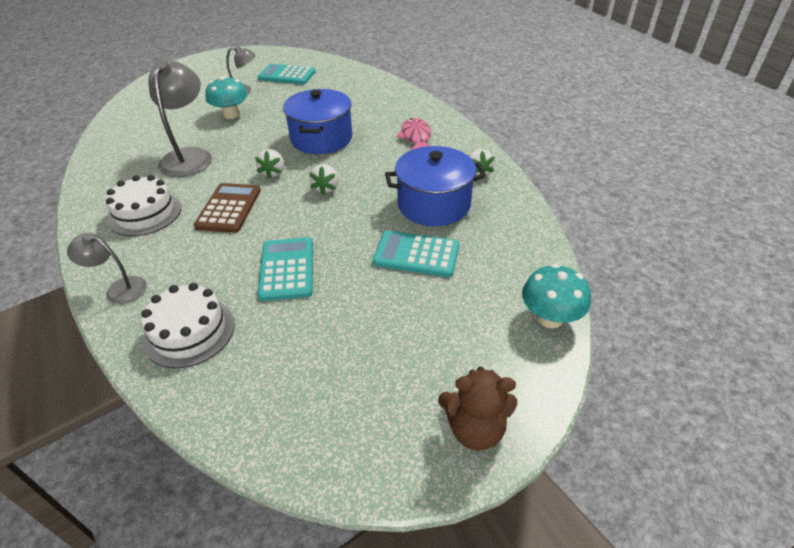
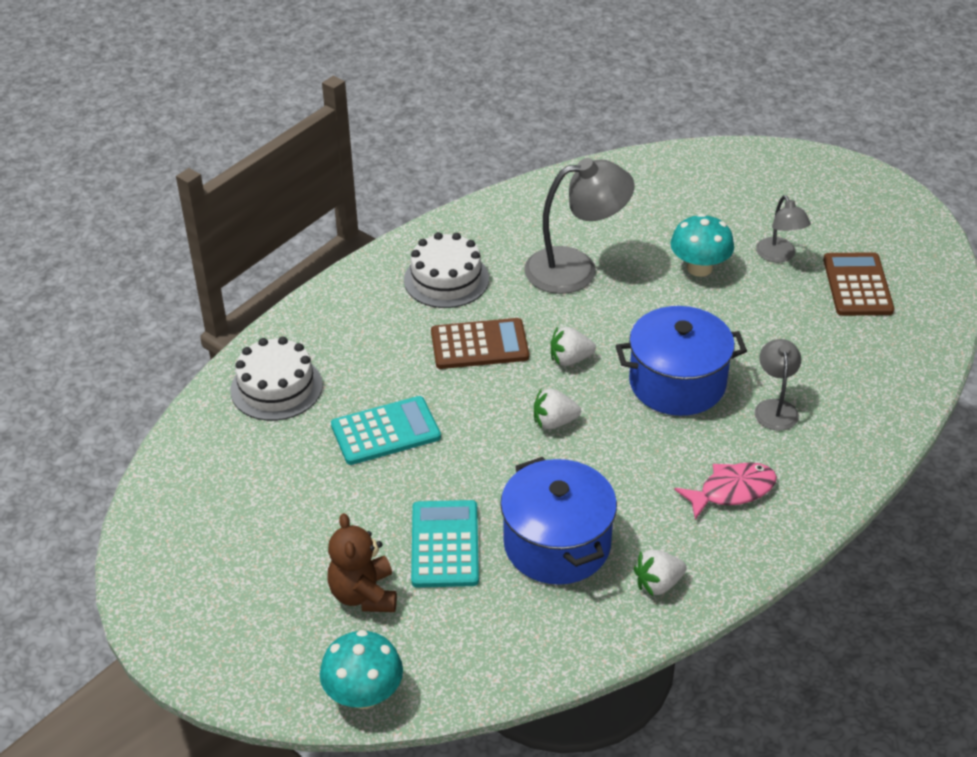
camera: 75 degrees right, 0 degrees up
grey lamp [67,233,147,304] -> grey lamp moved to [755,339,801,431]
turquoise calculator [258,64,315,85] -> brown calculator [823,252,894,316]
brown teddy bear [438,367,517,451] -> brown teddy bear moved to [328,513,397,612]

